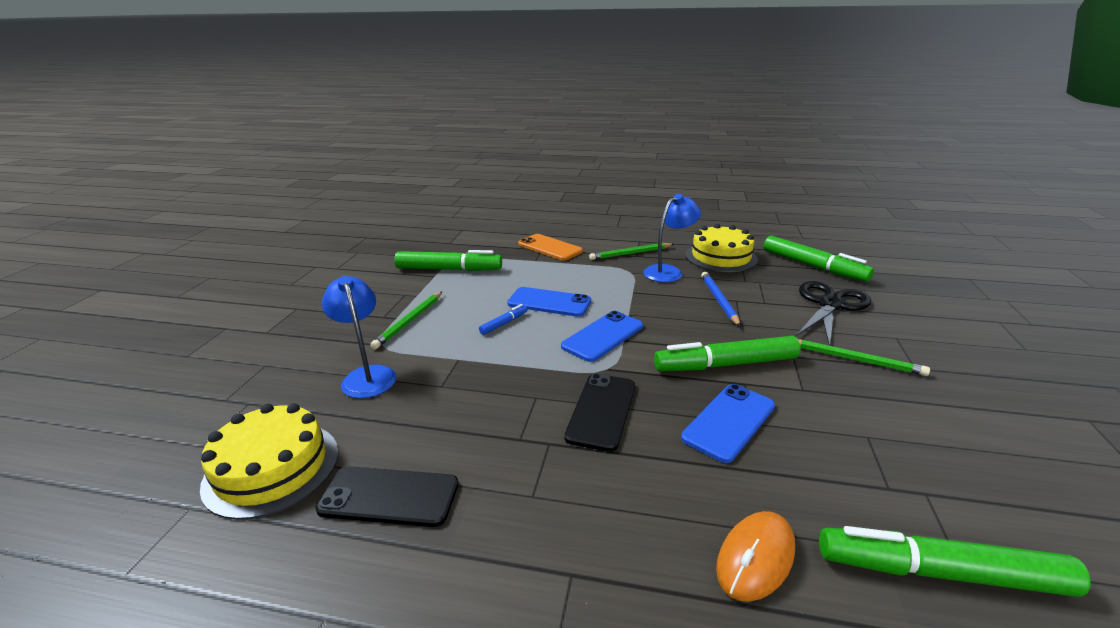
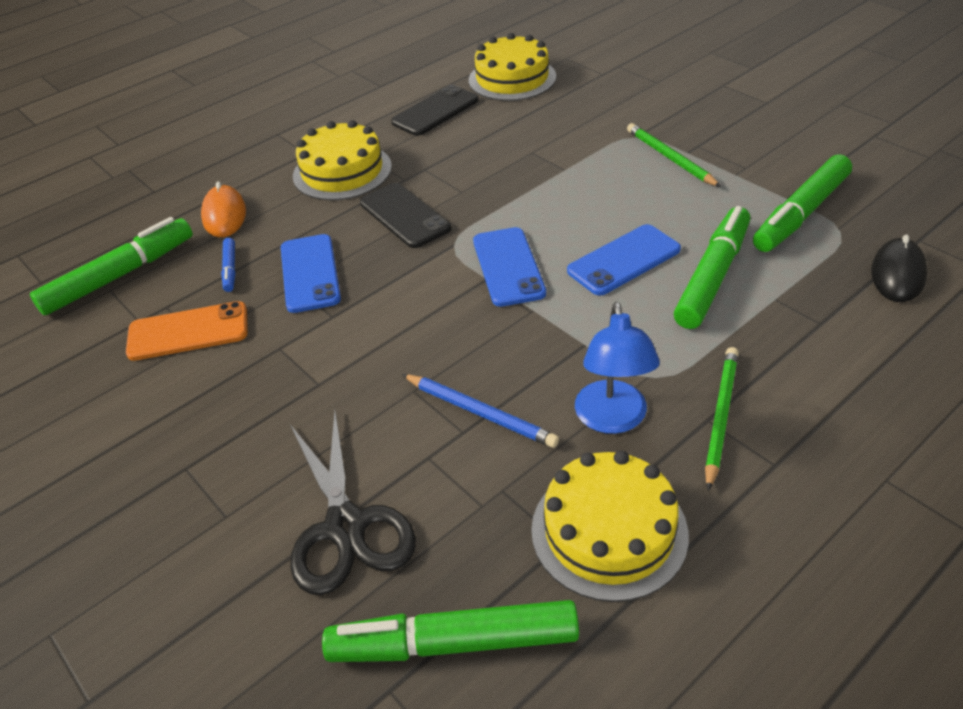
camera: 130 degrees right, 15 degrees up
blue lamp [322,276,397,398] -> none
blue marker [479,304,527,335] -> blue marker moved to [221,238,236,292]
orange phone [518,234,583,260] -> orange phone moved to [126,301,248,361]
green marker [654,336,801,371] -> green marker moved to [674,206,750,329]
green pencil [798,339,930,376] -> none
none -> yellow cake [293,120,392,200]
none -> black mouse [871,234,928,302]

